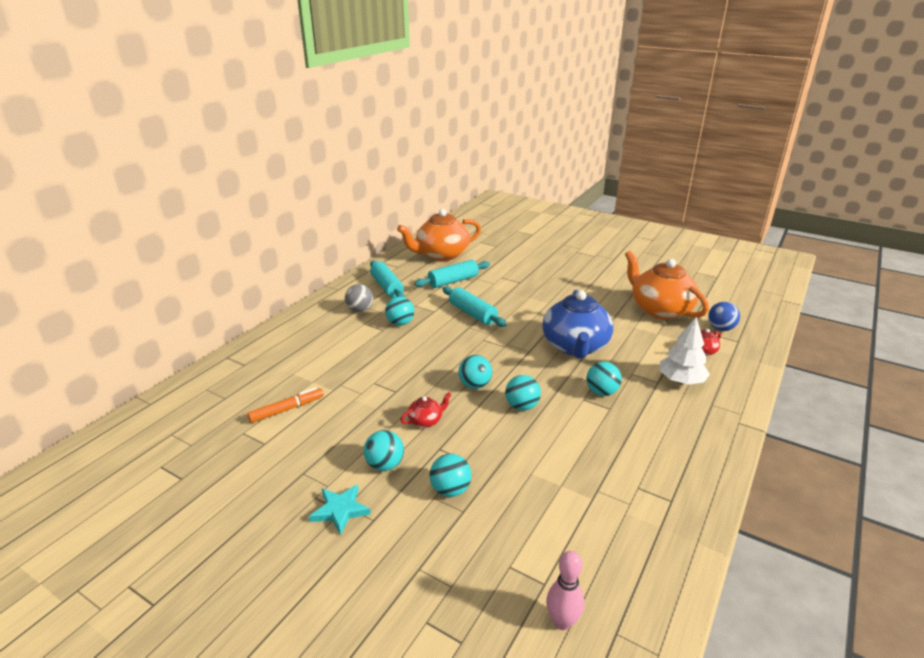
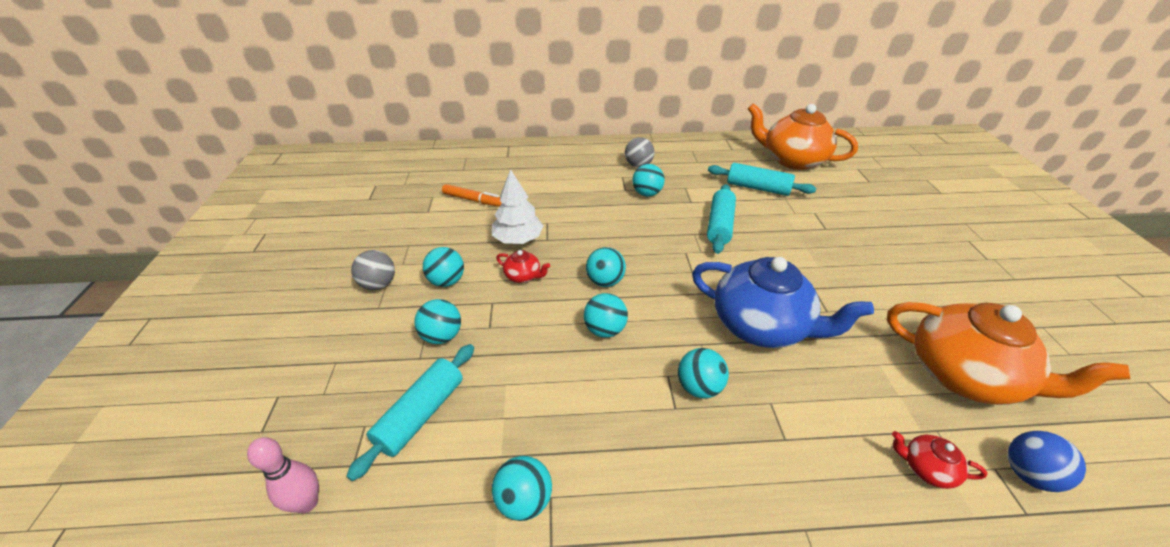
camera: 55 degrees right, 10 degrees up
turquoise star [309,484,371,536] -> grey ball [351,250,395,290]
turquoise rolling pin [370,261,405,298] -> turquoise rolling pin moved to [346,344,474,481]
blue teapot [542,290,613,359] -> blue teapot turned 120 degrees counterclockwise [692,257,874,348]
orange teapot [625,250,709,319] -> orange teapot turned 105 degrees clockwise [887,302,1130,405]
white tree [659,317,710,385] -> white tree moved to [492,169,544,244]
none -> turquoise ball [492,456,552,521]

